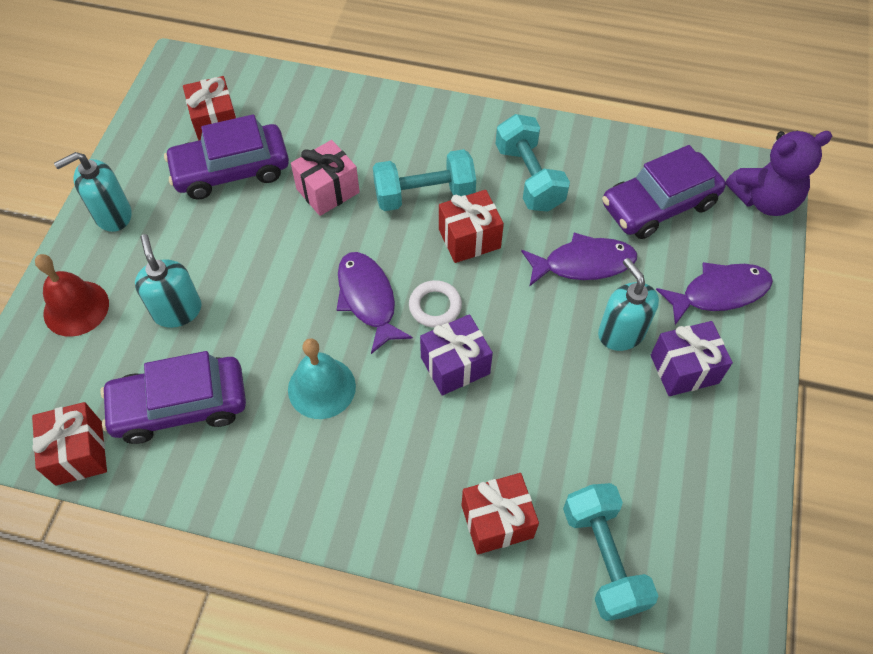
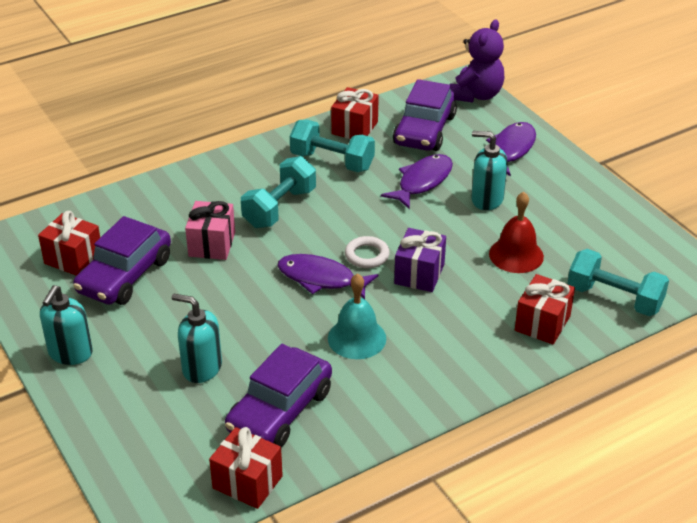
camera: 45 degrees left, 20 degrees down
red bell [35,254,109,337] -> red bell moved to [489,192,544,273]
red gift [439,190,504,263] -> red gift moved to [331,87,379,139]
purple gift [651,321,733,396] -> none

